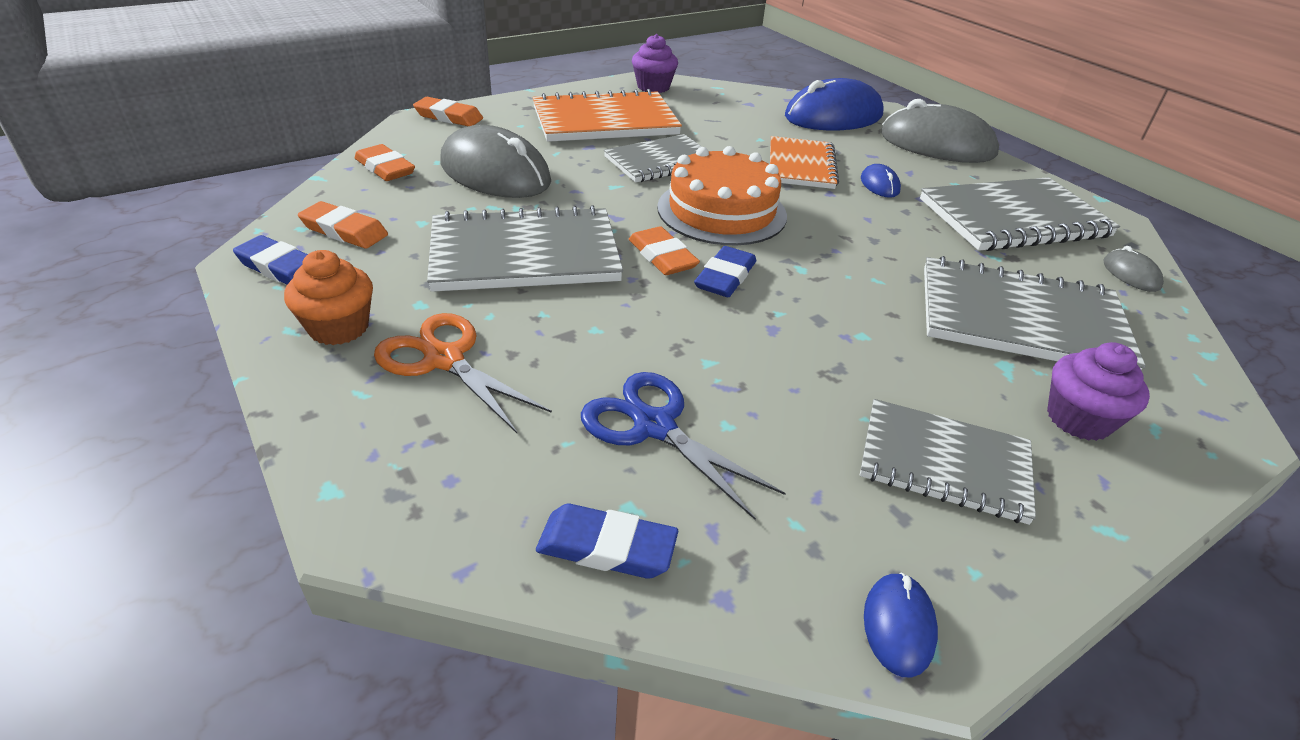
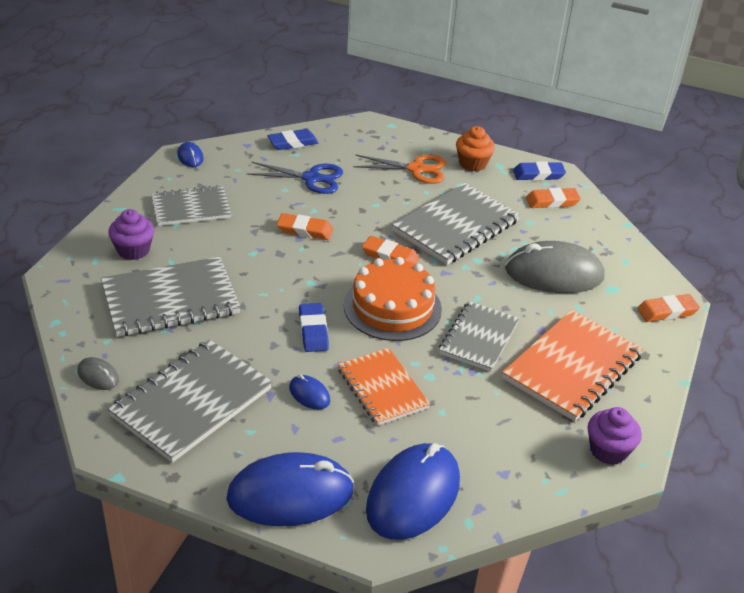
camera: 145 degrees right, 0 degrees up
orange eraser [355,144,415,181] -> orange eraser moved to [277,213,333,240]
blue eraser [694,246,756,297] -> blue eraser moved to [299,303,329,352]
grey mouse [881,99,999,163] -> blue mouse [226,452,354,527]

